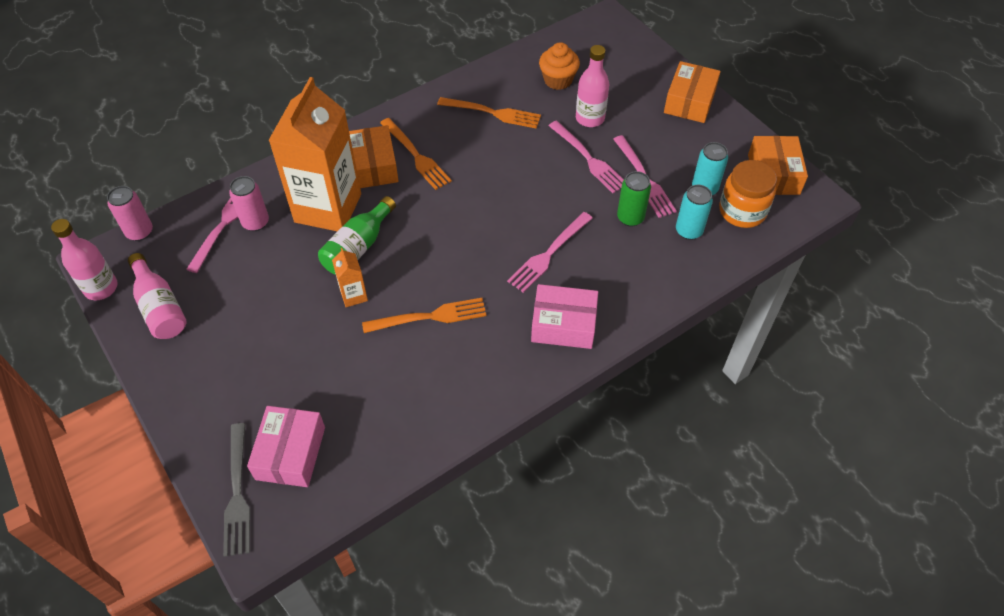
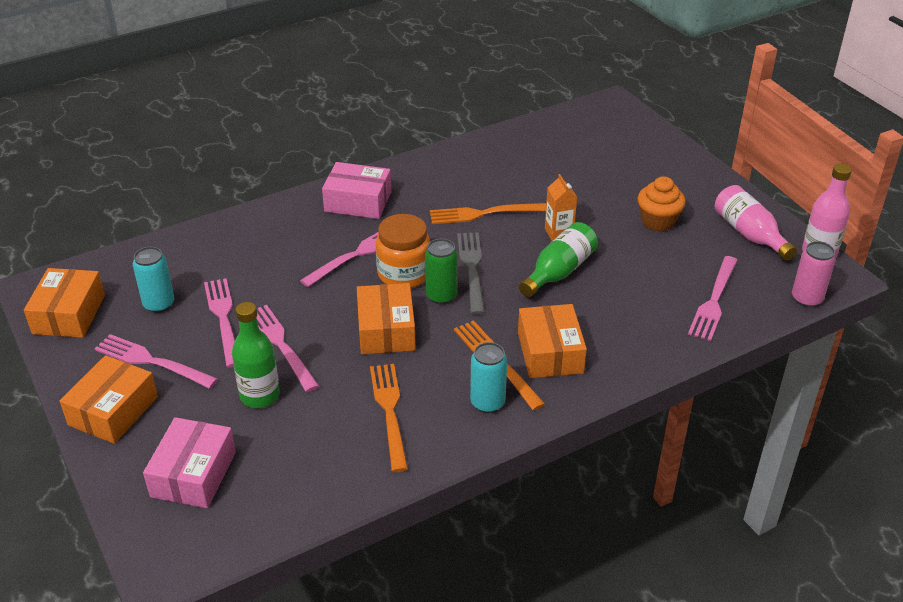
camera: 175 degrees left, 15 degrees down
grey fork [223,423,250,557] -> grey fork moved to [457,233,485,315]
pink can [229,176,269,231] -> none
pink box [247,406,325,487] -> pink box moved to [143,417,236,508]
orange carton [268,77,361,231] -> none
orange fork [437,97,541,129] -> orange fork turned 60 degrees clockwise [370,364,408,472]
orange cupcake [539,42,580,90] -> orange cupcake moved to [638,176,686,231]
pink bottle [576,45,609,127] -> green bottle [232,302,280,408]
green can [617,171,651,227] -> green can moved to [425,239,458,305]
turquoise can [676,185,713,240] -> turquoise can moved to [470,342,507,413]
orange jar [719,160,777,228] -> orange jar moved to [376,214,430,288]
none -> pink fork [95,334,218,389]
none -> orange box [357,283,416,354]

